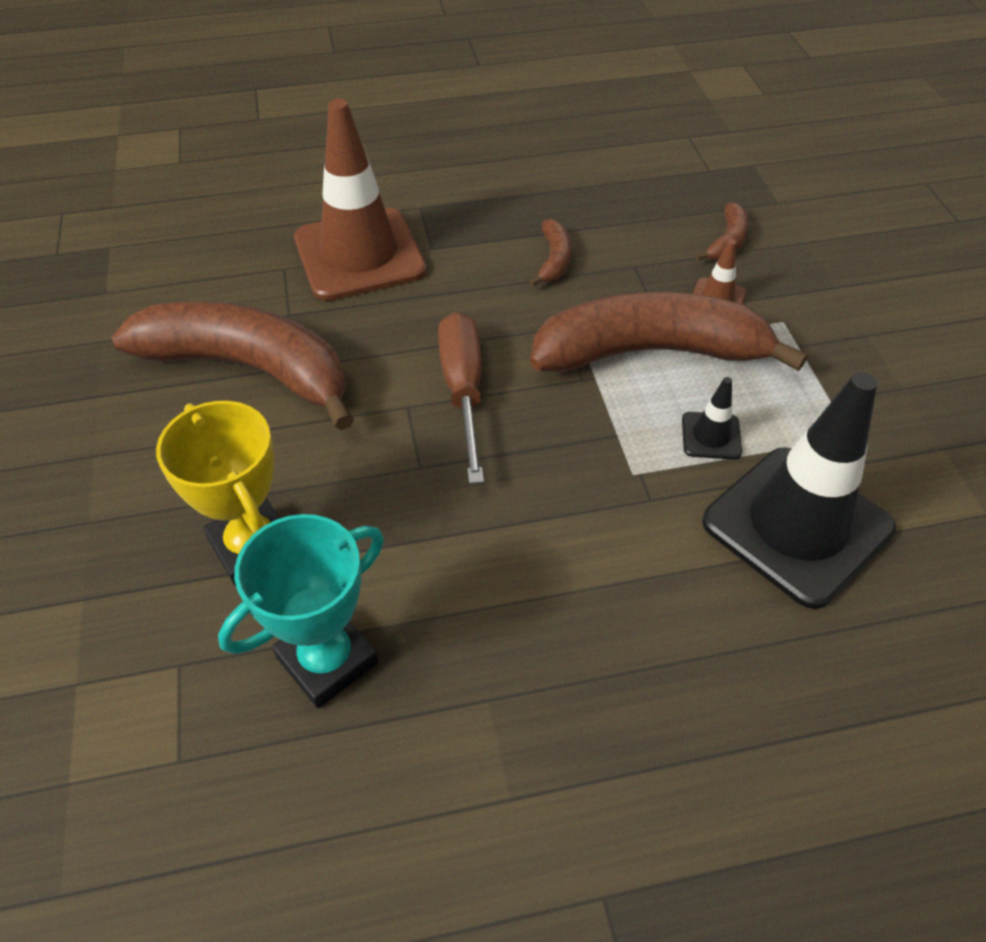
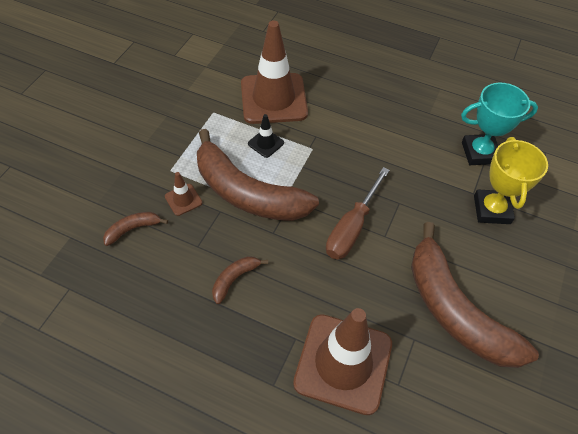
camera: 145 degrees left, 5 degrees up
black traffic cone [702,372,896,609] -> brown traffic cone [241,20,308,124]

